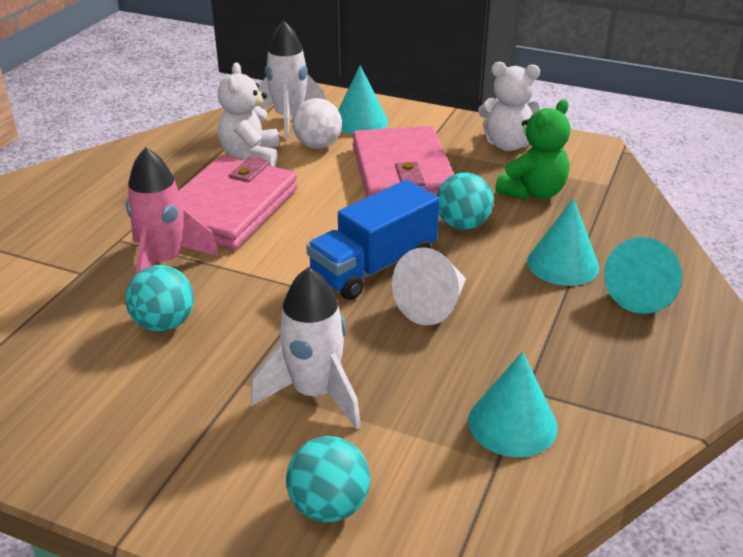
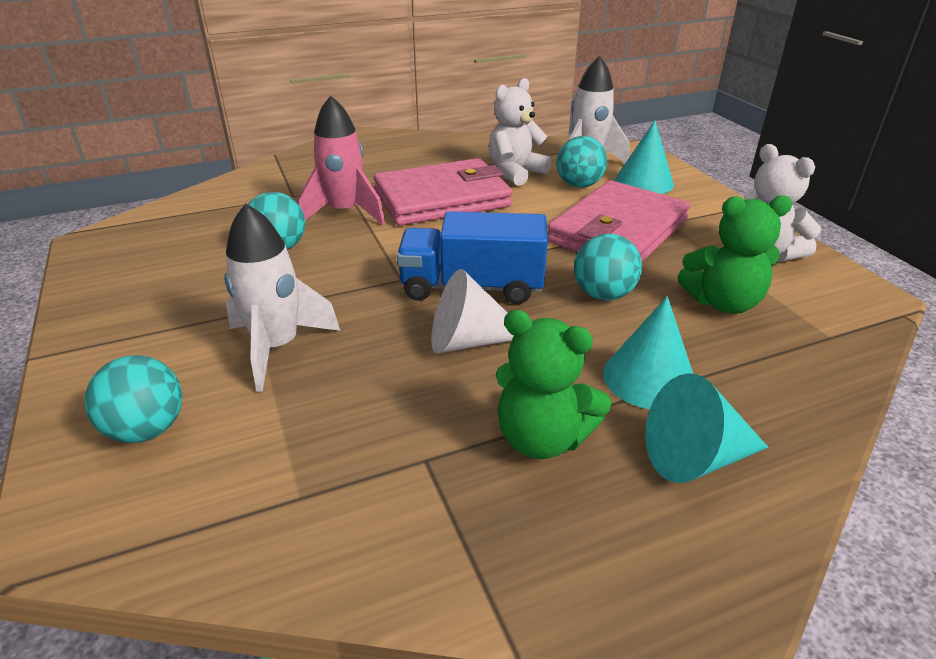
camera: 45 degrees right, 0 degrees up
white ball [292,98,342,149] -> turquoise ball [556,136,607,187]
turquoise cone [468,351,558,457] -> none
none -> green teddy bear [496,310,612,459]

